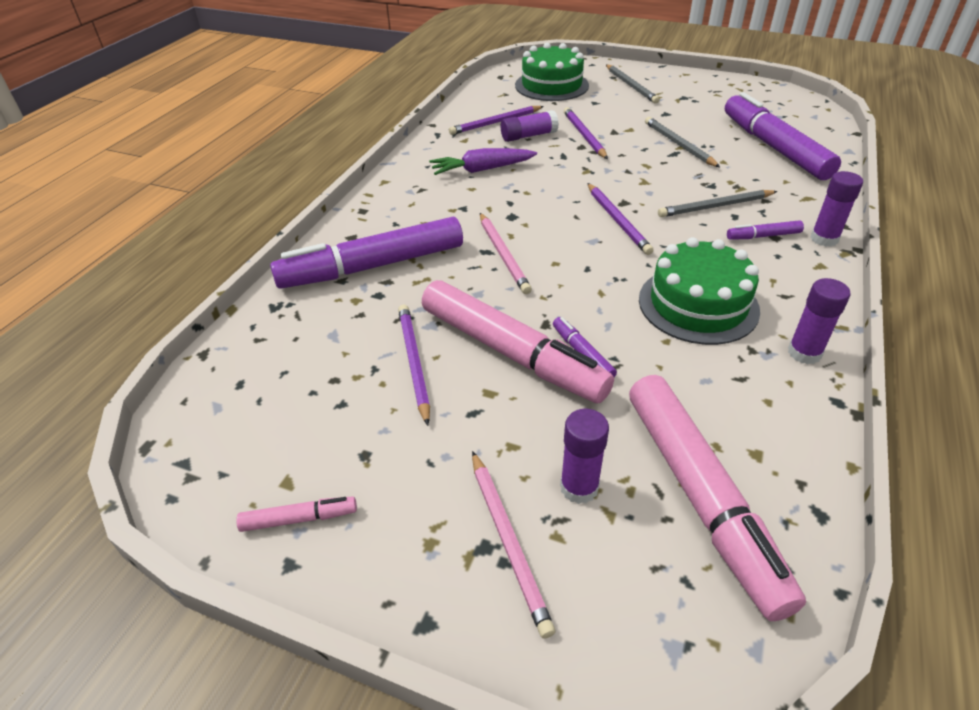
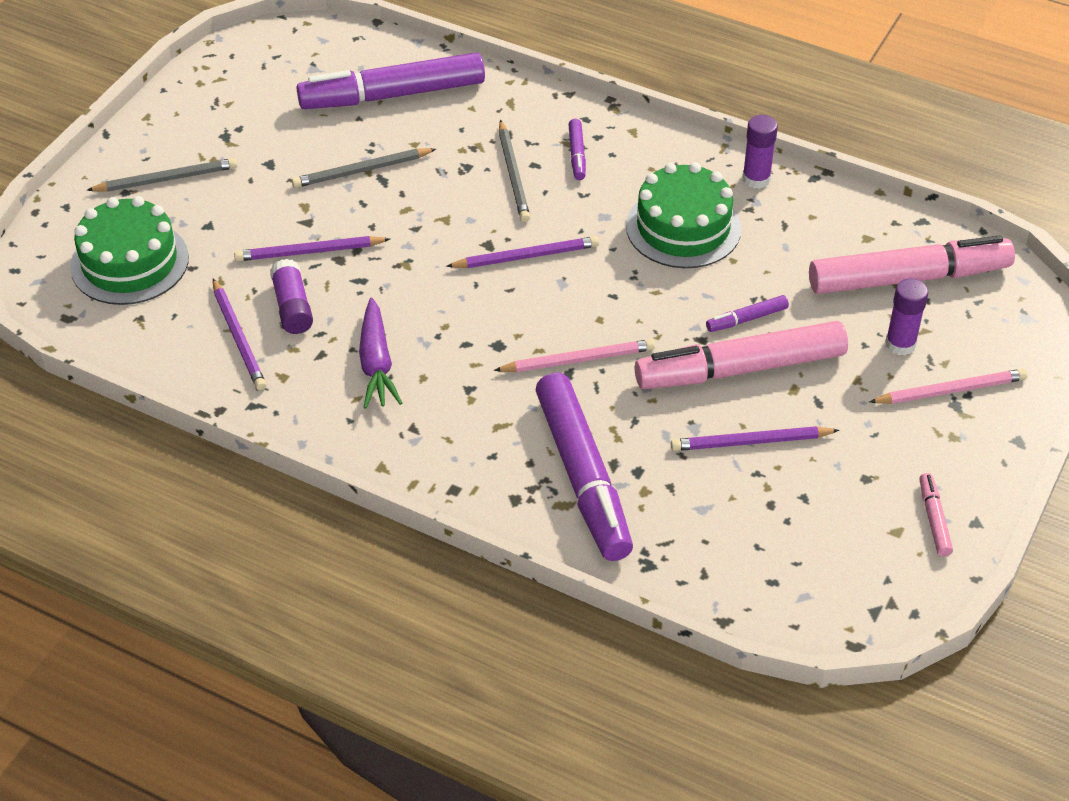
camera: 85 degrees left, 5 degrees up
pink marker [422,280,614,403] -> pink marker turned 150 degrees counterclockwise [635,321,848,389]
purple glue stick [810,171,863,247] -> none

